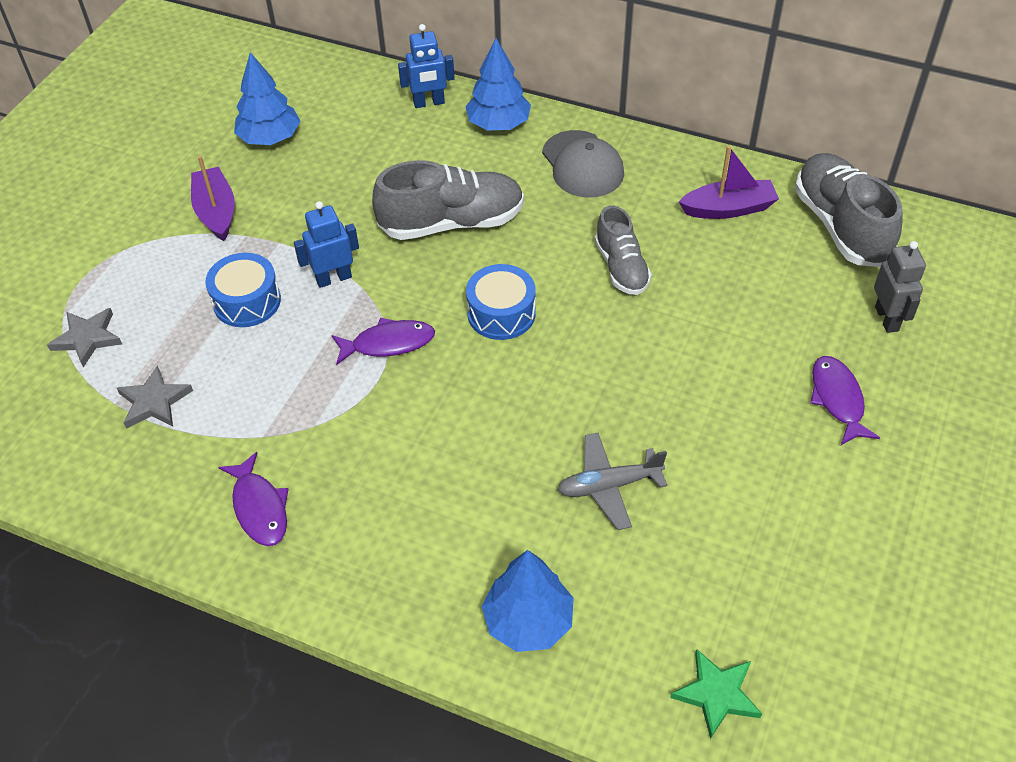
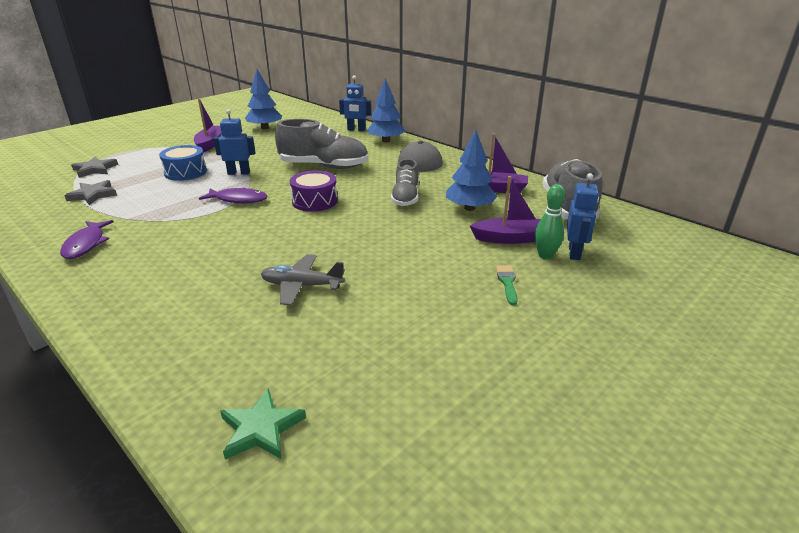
camera: 20 degrees right, 20 degrees down
blue drum [466,264,536,340] -> purple drum [290,170,338,212]
blue tree [482,550,574,652] -> blue tree moved to [446,130,497,211]
purple fish [810,356,880,445] -> green brush [496,265,518,305]
grey robot [874,241,926,333] -> blue robot [567,173,599,260]
none -> purple boat [470,176,541,244]
none -> green bowling pin [535,184,565,259]

